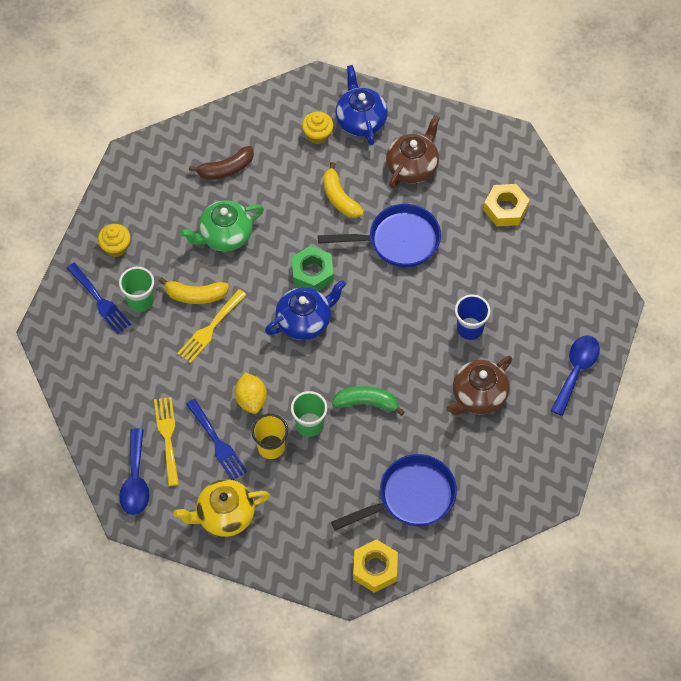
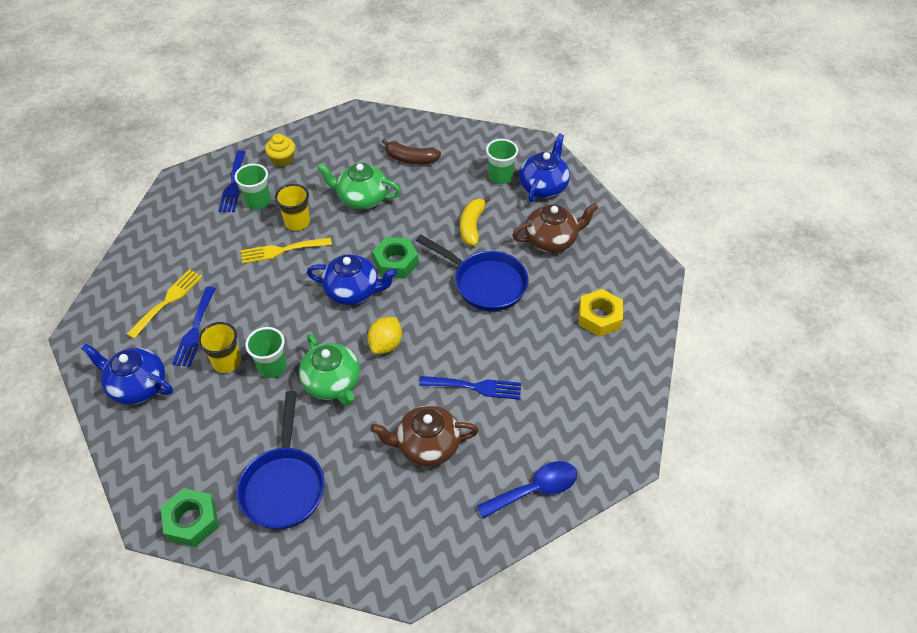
camera: 40 degrees right, 10 degrees down
blue spoon [119,428,149,515] -> none
yellow banana [159,277,229,304] -> yellow cup [275,184,310,231]
yellow teapot [173,479,270,537] -> blue teapot [81,343,173,405]
yellow lemon [235,372,267,414] -> yellow lemon moved to [367,317,402,354]
yellow cupcake [302,111,334,144] -> green cup [486,139,518,184]
blue pan [331,454,457,531] -> blue pan turned 75 degrees clockwise [237,391,325,530]
green banana [332,386,405,416] -> green teapot [299,334,360,406]
yellow nut [353,539,398,593] -> green nut [161,488,218,547]
blue cup [455,295,491,340] -> blue fork [419,376,521,400]

